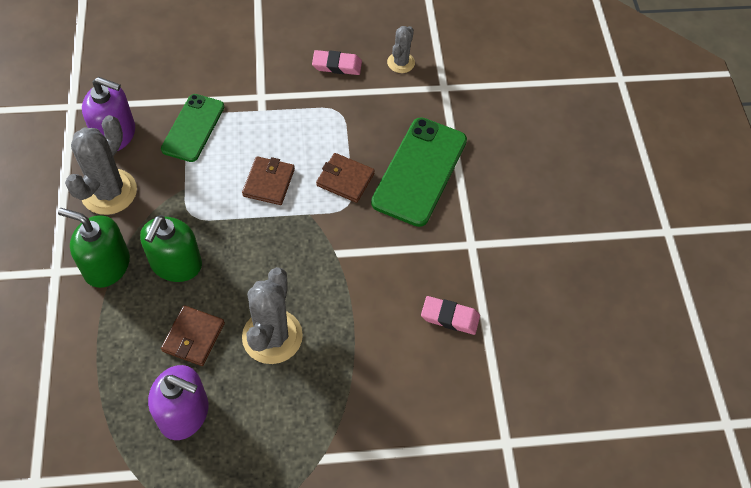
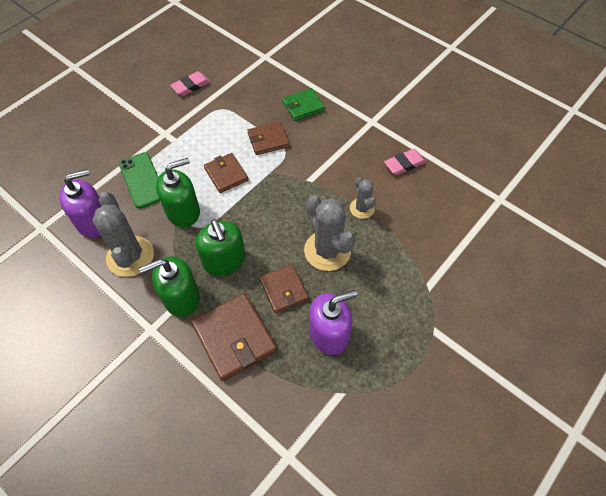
camera: 40 degrees left, 0 degrees up
green phone [371,117,467,227] -> green wallet [282,88,325,121]
grey cactus [387,26,415,73] -> grey cactus moved to [350,177,376,219]
none -> green soap dispenser [156,158,200,227]
none -> brown wallet [191,293,277,381]

